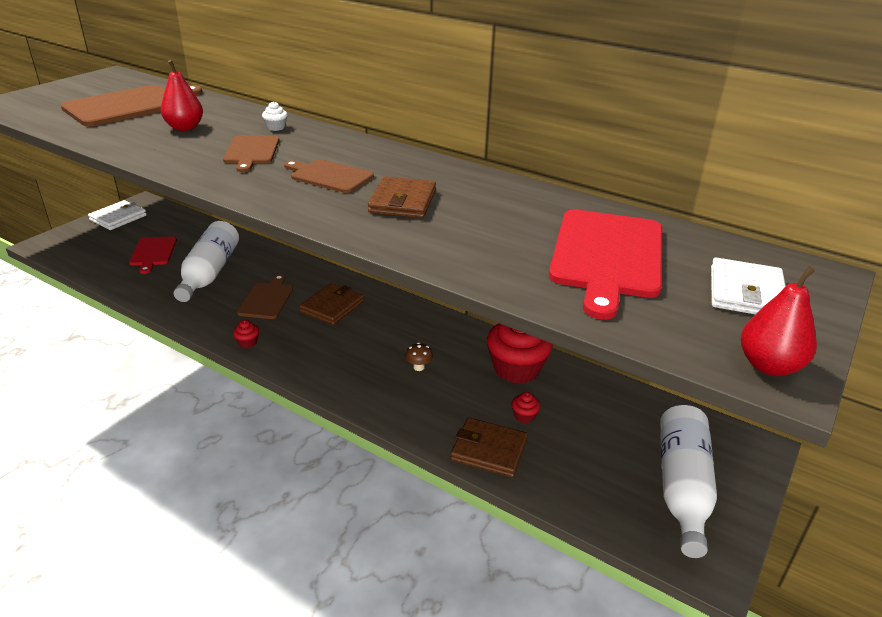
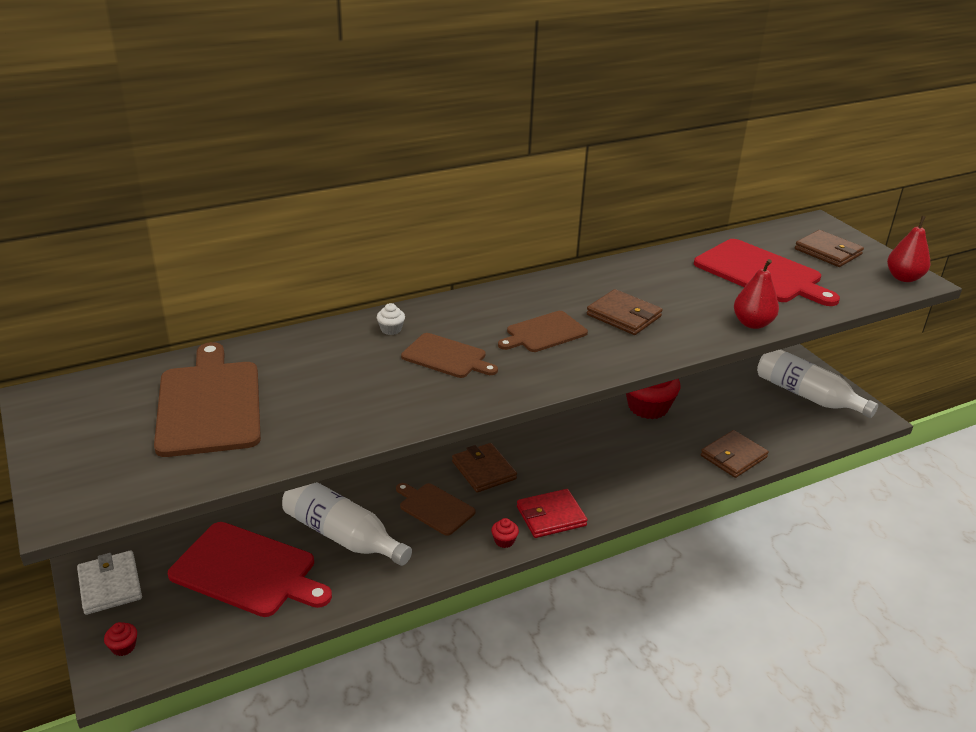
camera: 60 degrees left, 0 degrees up
red cutting board [129,236,177,274] -> red cutting board [168,522,332,617], size x1.73
red pear [161,60,203,131] -> red pear moved to [734,259,779,329]
brown mushroom [405,342,433,371] -> none
red cupcake [512,392,540,423] -> red cupcake moved to [104,622,137,656]
white wallet [711,258,786,314] -> brown wallet [795,230,864,267]
none -> red wallet [517,489,587,538]

